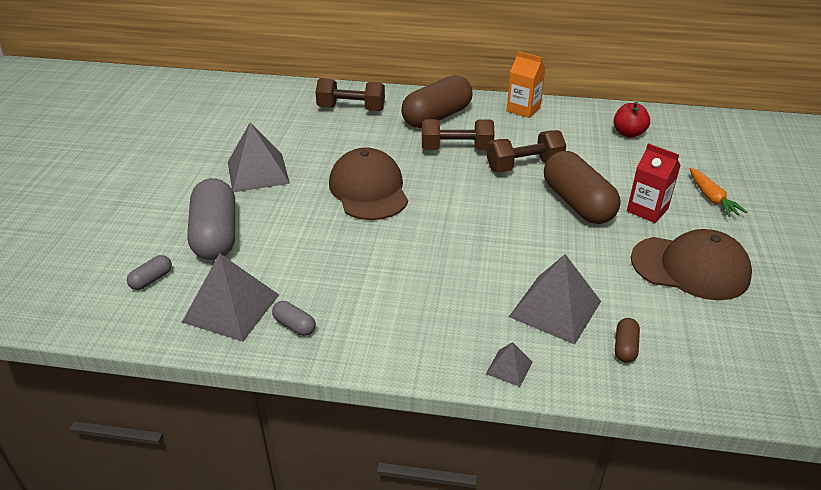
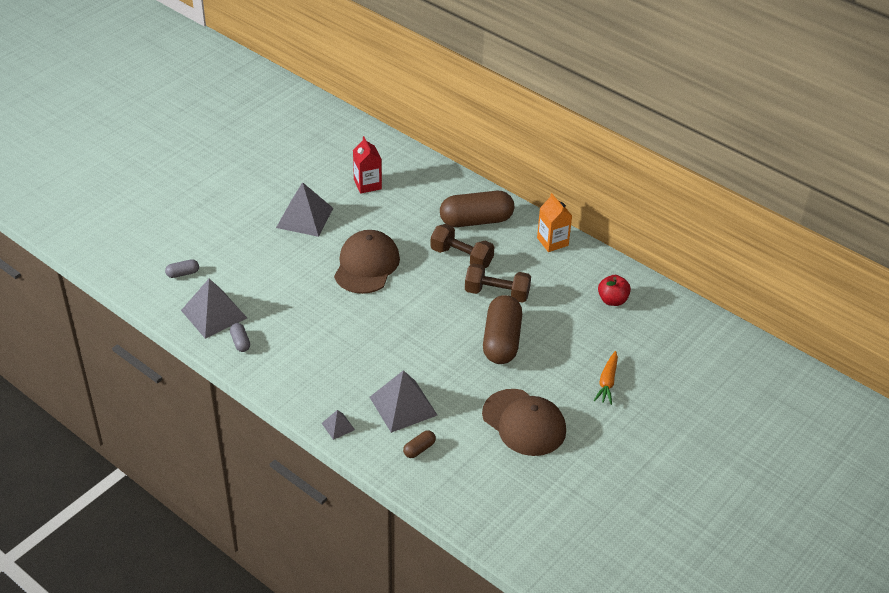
camera: 30 degrees right, 5 degrees up
grey capsule [187,178,235,260] -> none
brown dumbbell [315,78,385,111] -> none
red carton [627,143,681,223] -> red carton moved to [353,136,382,194]

